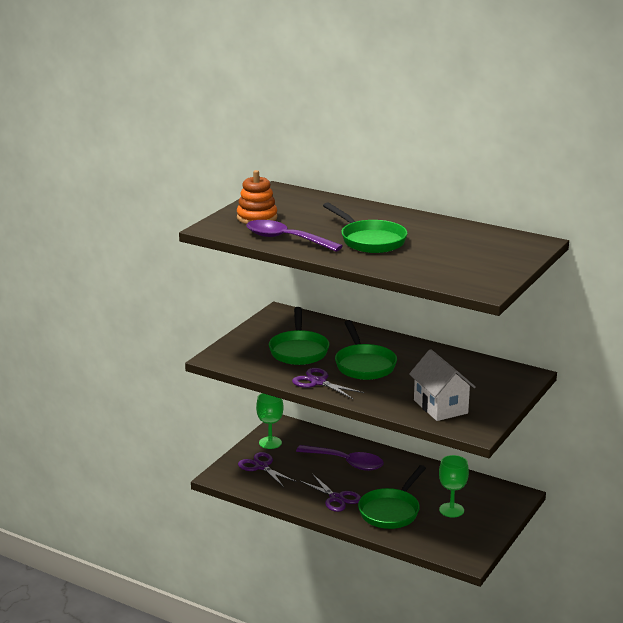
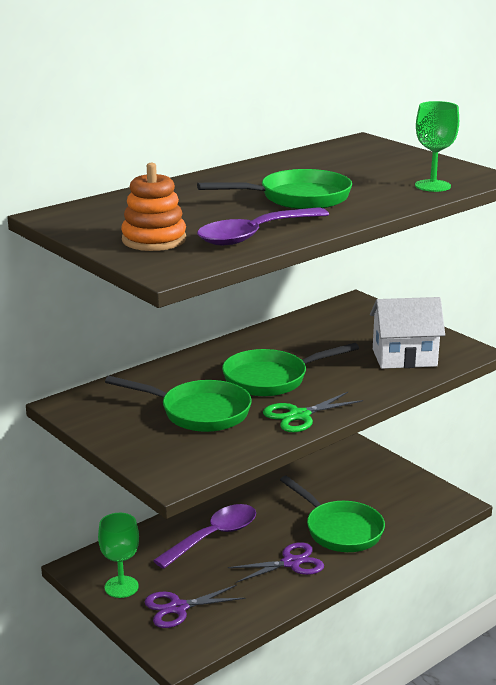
camera: 70 degrees left, 0 degrees up
purple scissors [292,368,364,399] -> green scissors [263,392,363,432]
green pan [335,320,397,380] -> green pan turned 150 degrees clockwise [222,343,359,396]
green goblet [439,455,469,518] -> green goblet moved to [415,101,459,192]

